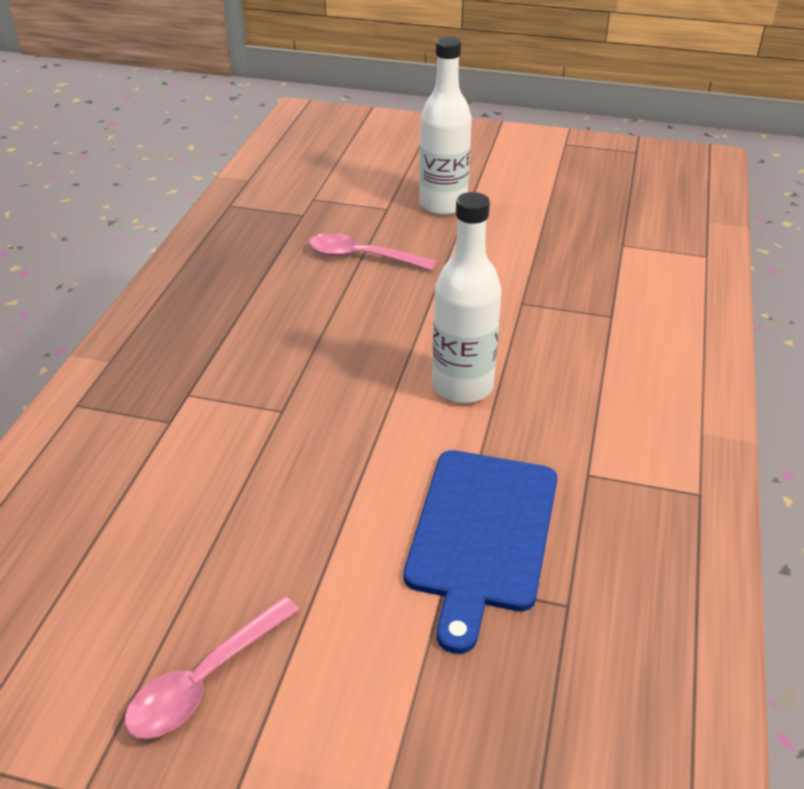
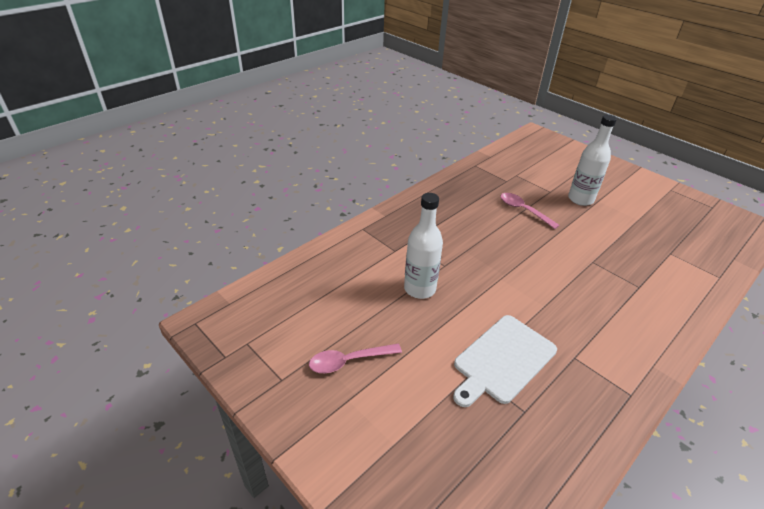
camera: 30 degrees right, 0 degrees up
blue cutting board [404,450,557,654] -> white cutting board [453,315,557,407]
white bottle [432,192,502,403] -> white bottle moved to [404,193,443,299]

